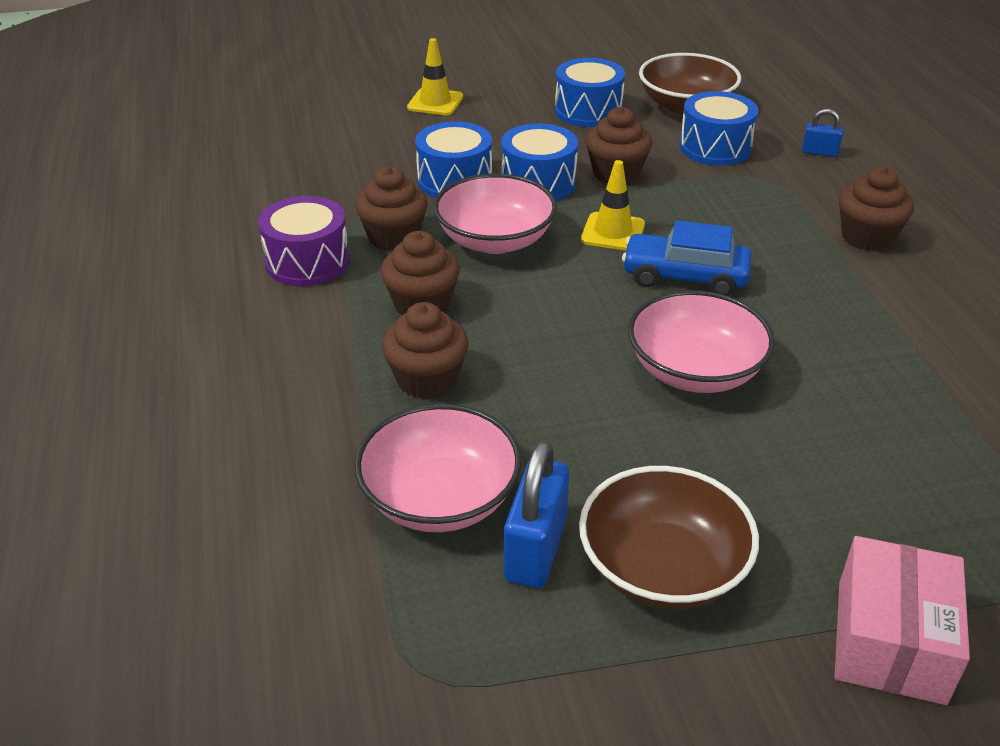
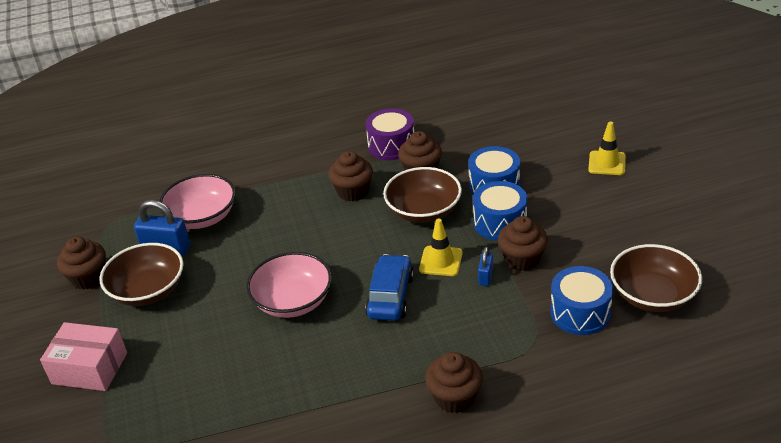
camera: 90 degrees right, 0 degrees up
brown cupcake [382,302,469,399] -> brown cupcake moved to [57,237,106,290]
pink bowl [433,173,557,254] -> brown bowl [383,167,462,223]
blue drum [555,58,625,127] -> none
blue padlock [802,109,843,157] -> blue padlock moved to [478,247,493,286]

